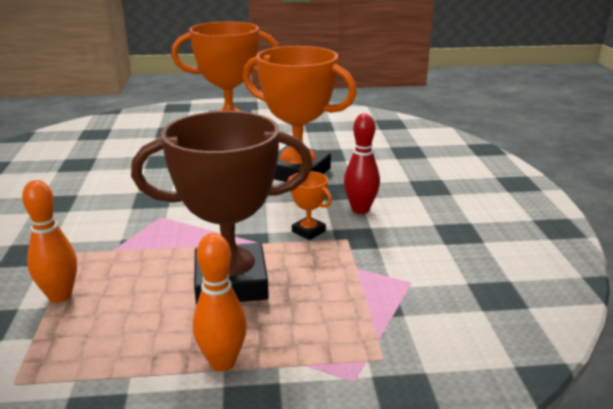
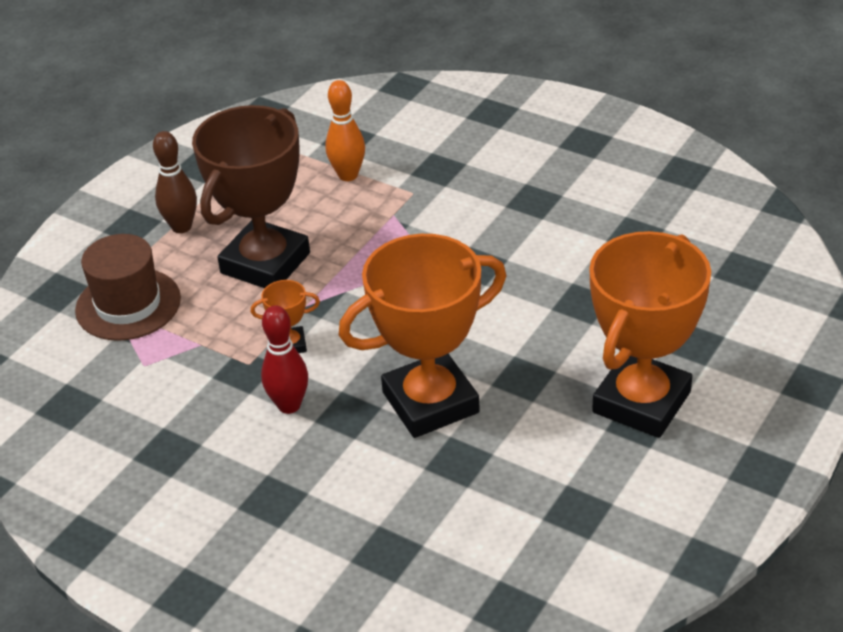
camera: 130 degrees right, 15 degrees up
orange bowling pin [193,233,247,371] -> brown bowling pin [153,131,197,233]
none -> brown hat [75,234,181,341]

